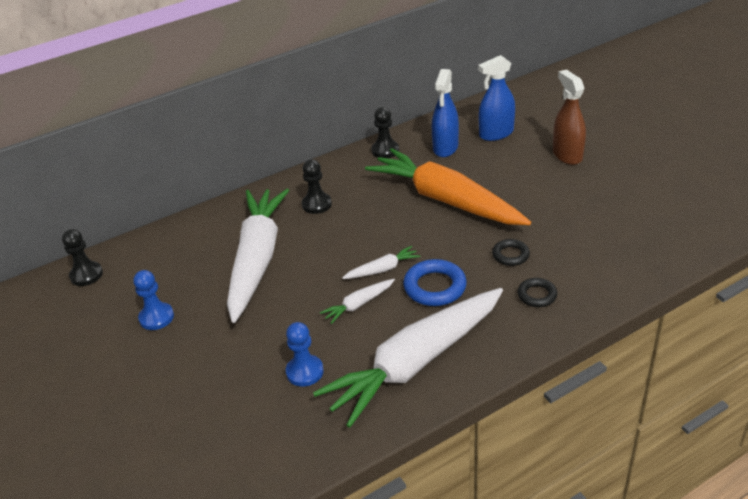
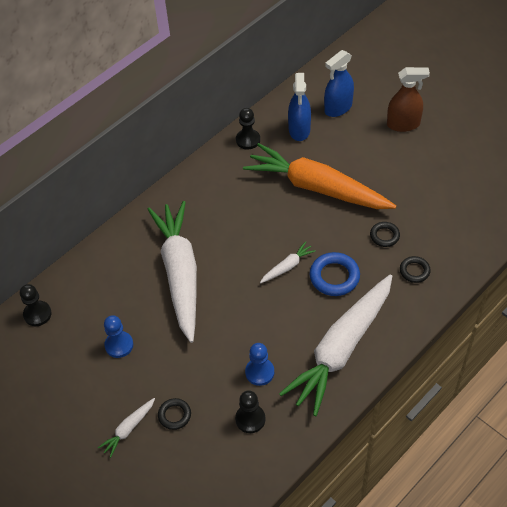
camera: 15 degrees left, 15 degrees up
black pawn [302,159,332,214] -> black pawn moved to [235,390,265,433]
white carrot [320,279,395,324] -> white carrot moved to [98,398,155,458]
brown spray bottle [553,70,586,165] -> brown spray bottle turned 120 degrees clockwise [387,67,430,132]
none -> black ring [158,398,191,430]

